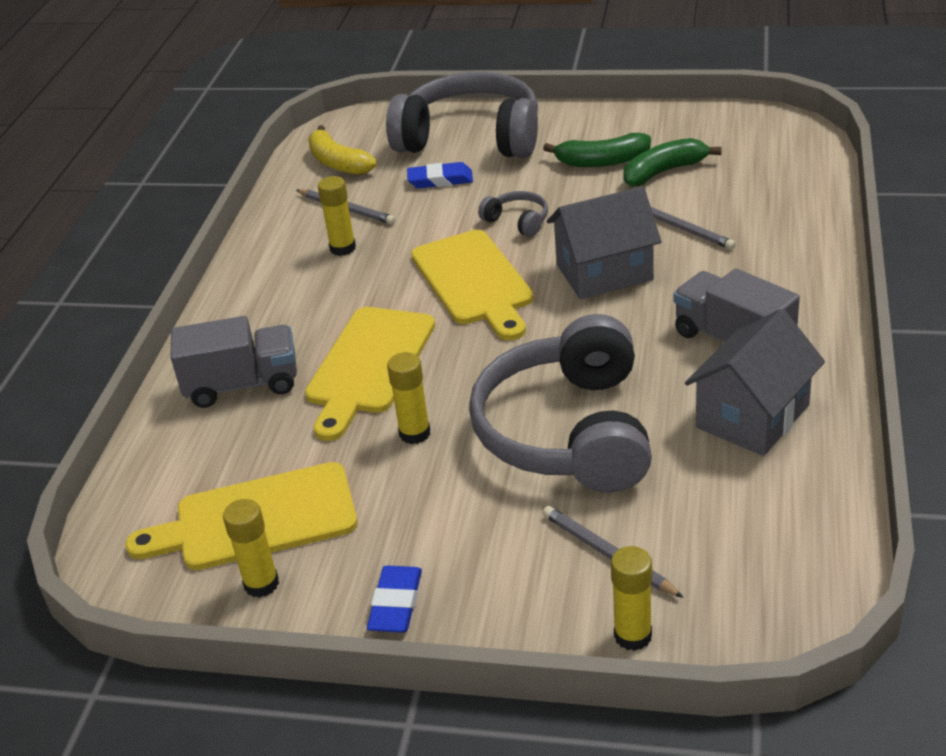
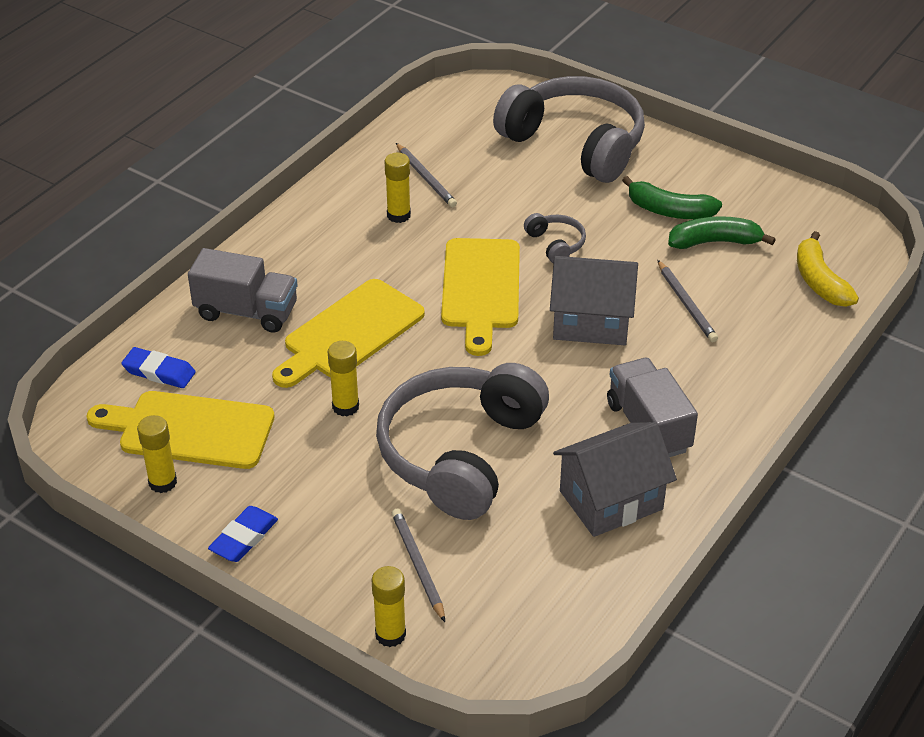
camera: 20 degrees right, 5 degrees up
yellow banana [308,125,377,175] -> yellow banana moved to [797,231,859,307]
blue eraser [407,162,473,188] -> blue eraser moved to [121,347,196,388]

